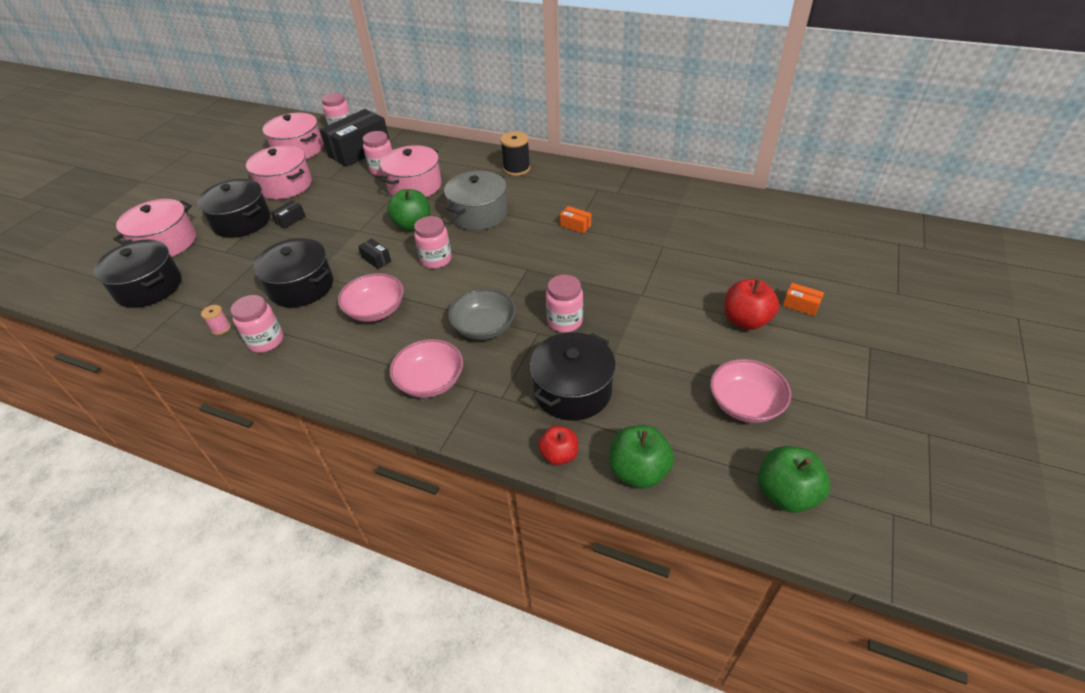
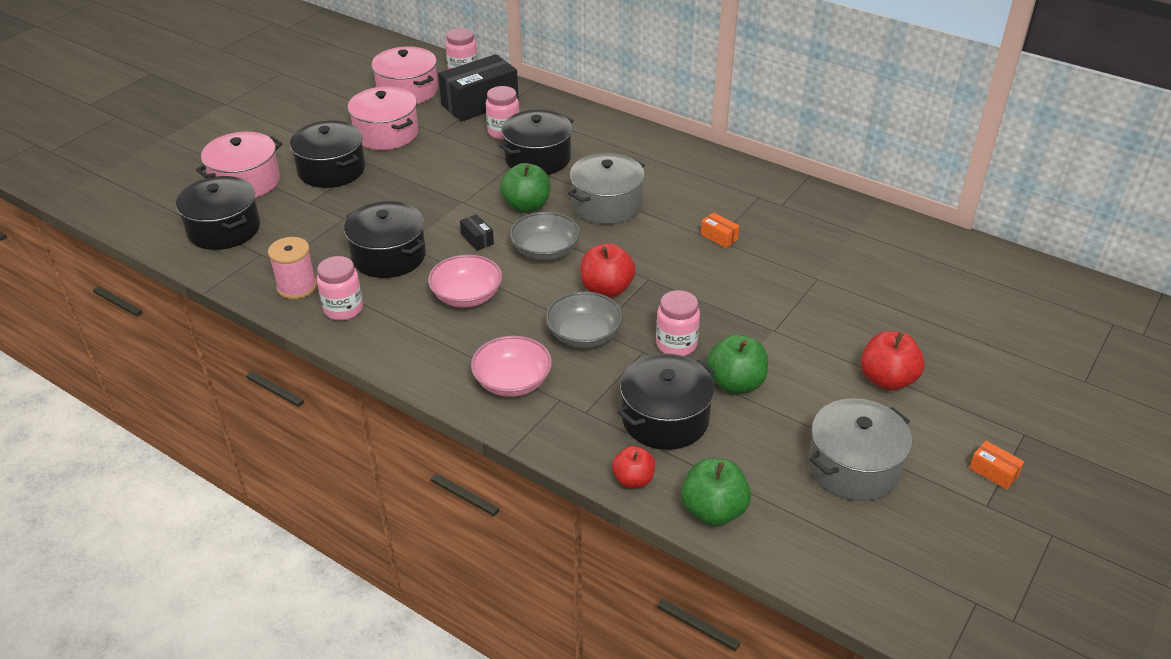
camera: 10 degrees right, 5 degrees down
pink spool [201,305,231,335] -> pink spool [268,237,317,299], size x1.85
black box [271,200,306,229] -> none
pink pot [380,145,442,197] -> black pot [499,110,573,175]
pink jar [414,216,452,269] -> grey bowl [510,212,580,261]
black spool [500,131,530,176] -> none
pink bowl [710,359,791,423] -> grey pot [808,398,912,501]
green apple [758,446,830,513] -> green apple moved to [707,334,768,394]
orange box [783,283,824,316] -> orange box moved to [969,441,1024,490]
none -> red apple [580,243,636,298]

